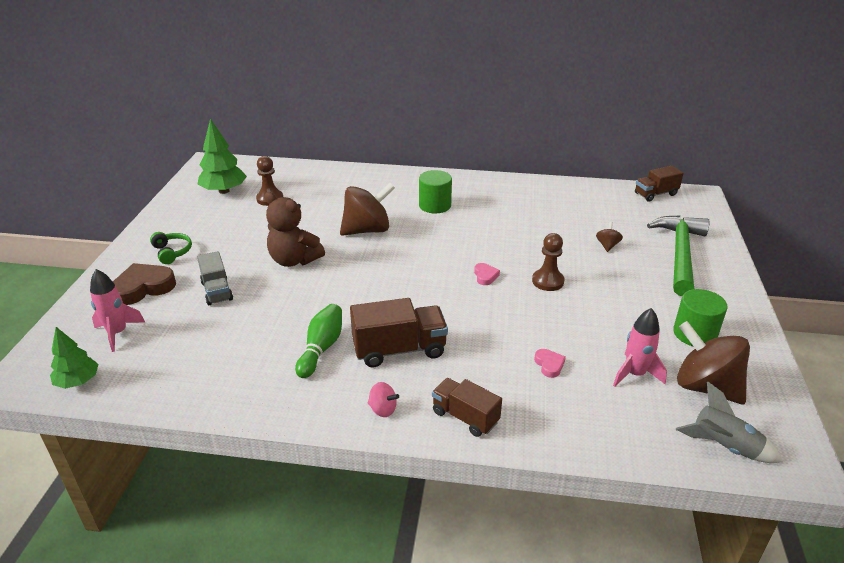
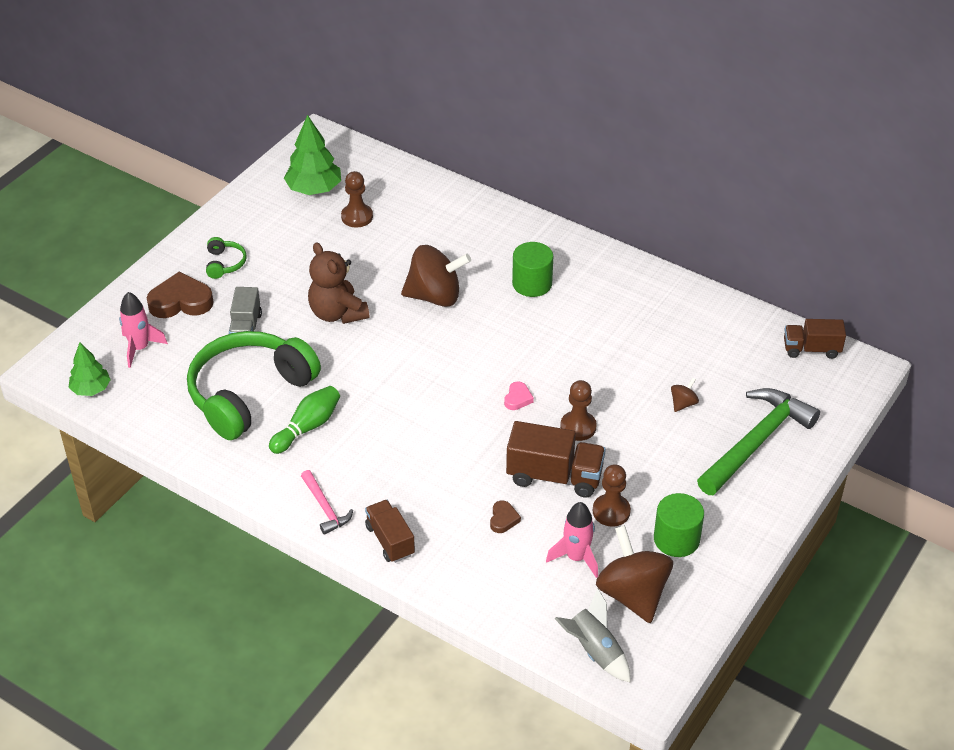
camera: 25 degrees right, 10 degrees up
brown truck [350,298,448,367] -> brown truck moved to [506,421,606,497]
pink spinning top [368,382,399,417] -> pink hammer [301,470,353,535]
pink heart [534,349,566,378] -> brown heart [490,501,521,533]
none -> green headphones [187,331,321,440]
none -> brown pawn [593,464,631,527]

